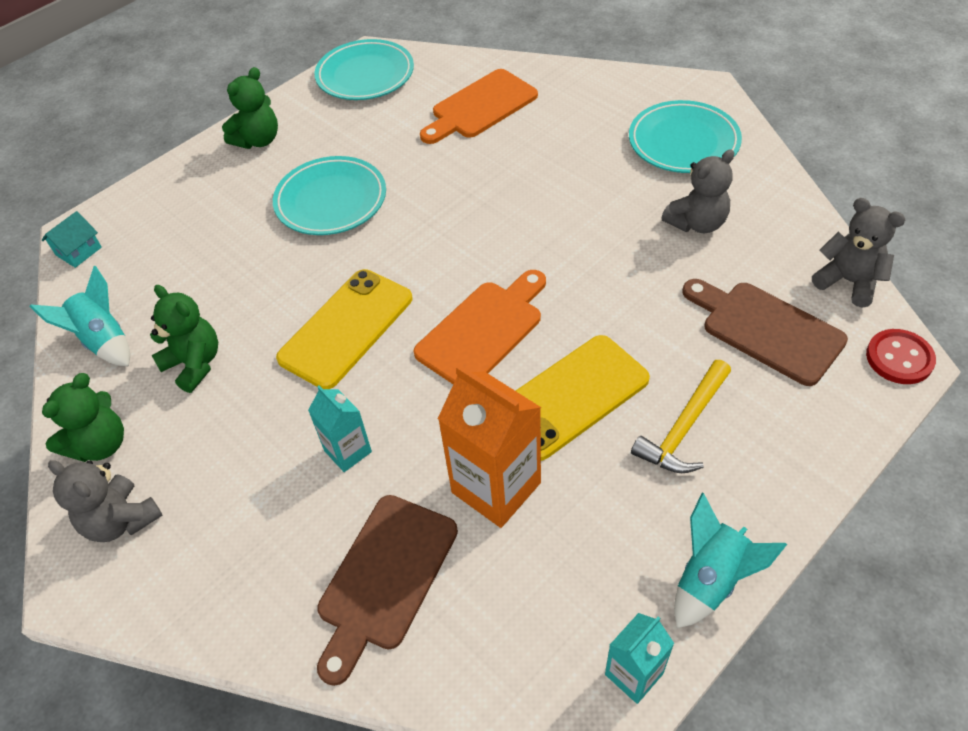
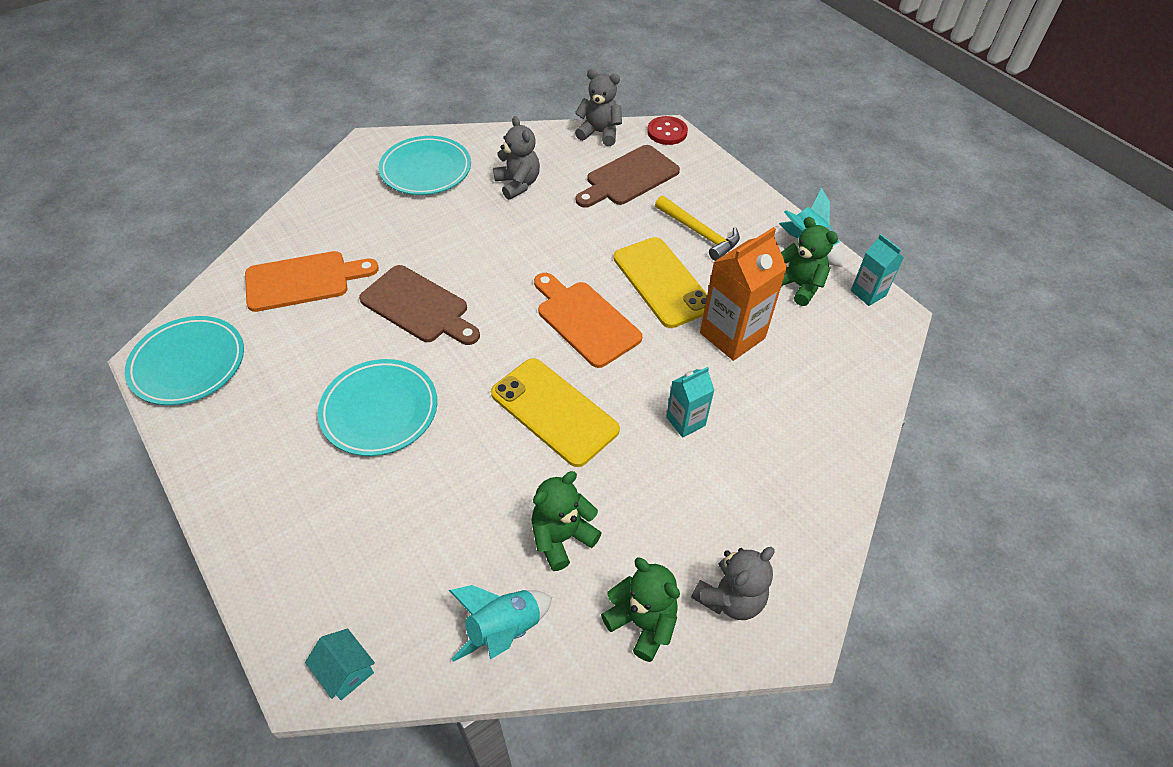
camera: 85 degrees left, 0 degrees up
green teddy bear [222,67,278,149] -> green teddy bear moved to [781,217,838,306]
brown cutting board [317,495,458,686] -> brown cutting board moved to [359,265,480,345]
orange cutting board [420,69,538,144] -> orange cutting board turned 75 degrees counterclockwise [245,251,379,312]
grey teddy bear [812,198,906,308] -> grey teddy bear turned 60 degrees clockwise [575,69,622,146]

